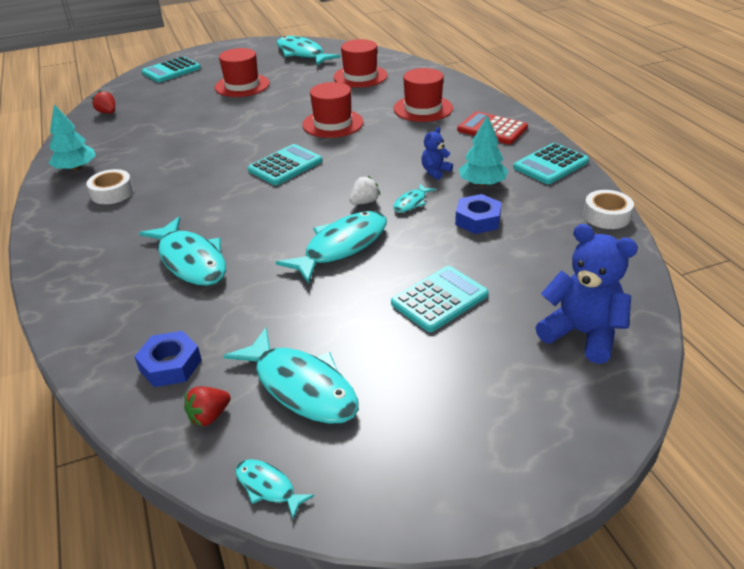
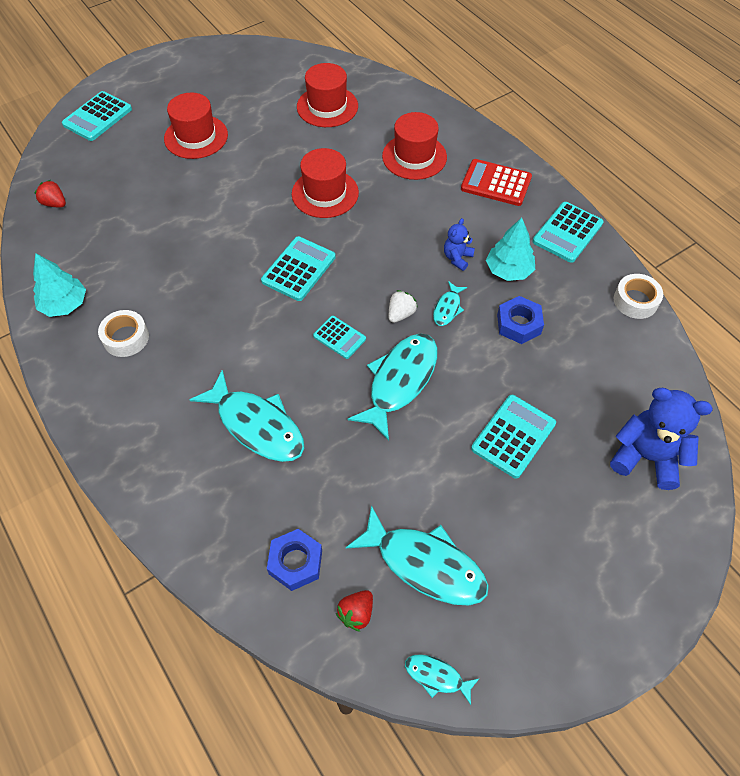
camera: 15 degrees left, 20 degrees up
turquoise fish [277,36,340,65] -> none
none -> turquoise calculator [313,316,366,359]

